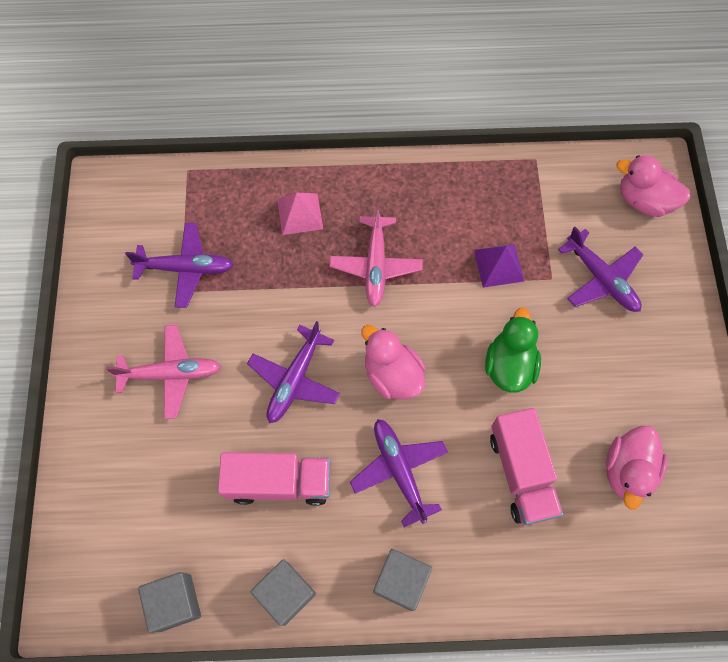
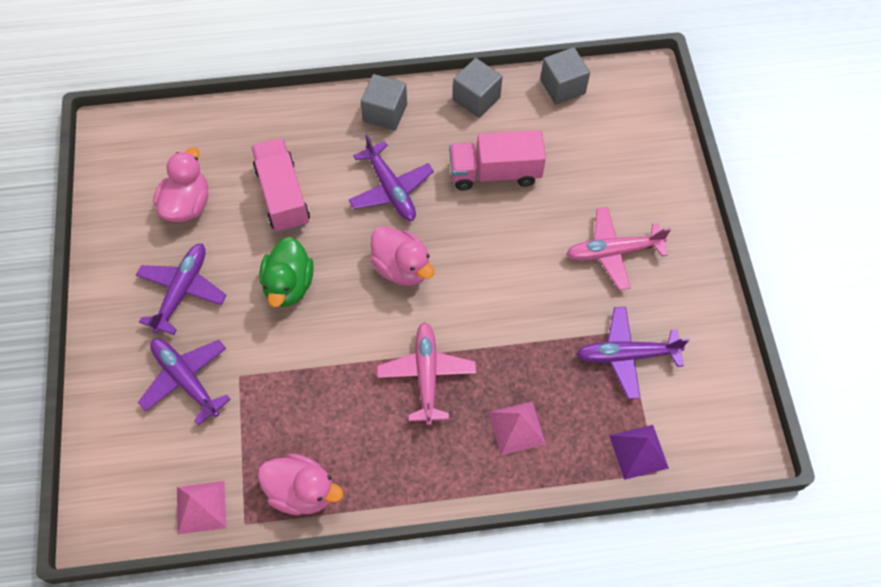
camera: 175 degrees right, 5 degrees down
purple plane [247,321,340,423] -> purple plane moved to [136,244,227,335]
purple pyramid [474,244,524,288] -> purple pyramid moved to [609,425,669,480]
pink duck [616,155,690,217] -> pink duck moved to [258,454,343,515]
none -> pink pyramid [177,481,226,534]

